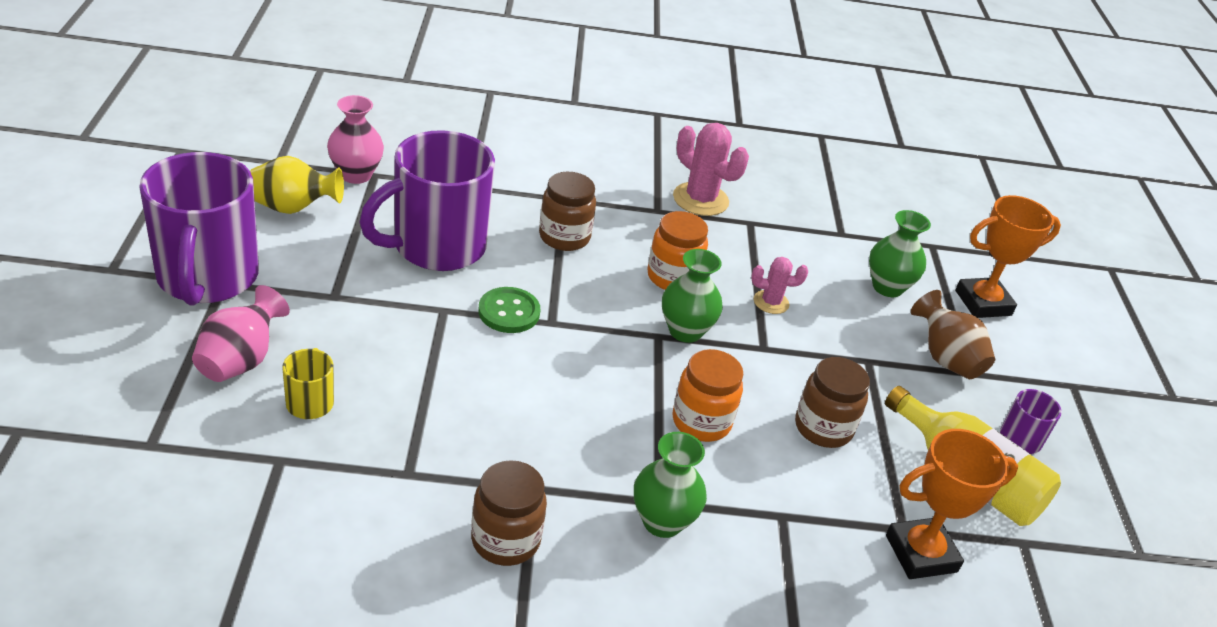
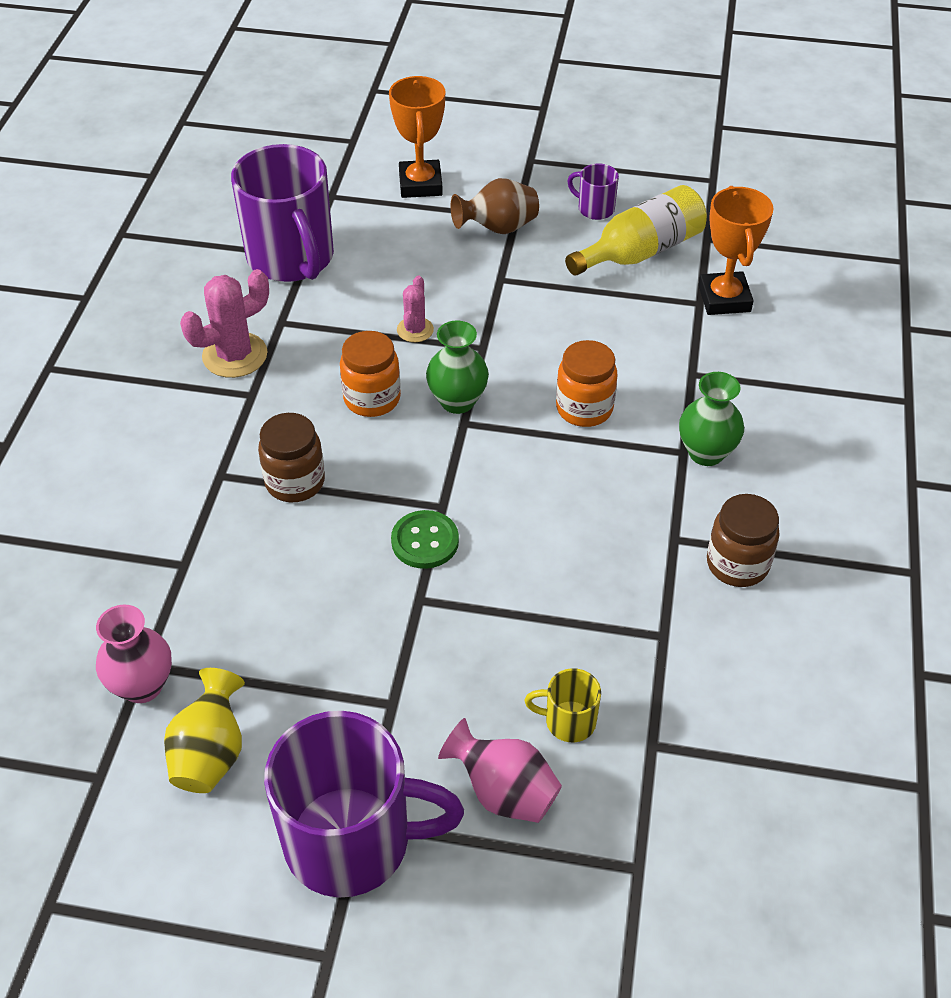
camera: 75 degrees left, 10 degrees up
purple mug [360,130,495,271] -> purple mug moved to [231,144,334,282]
brown jar [795,357,870,448] -> none
green vase [869,210,931,297] -> none

